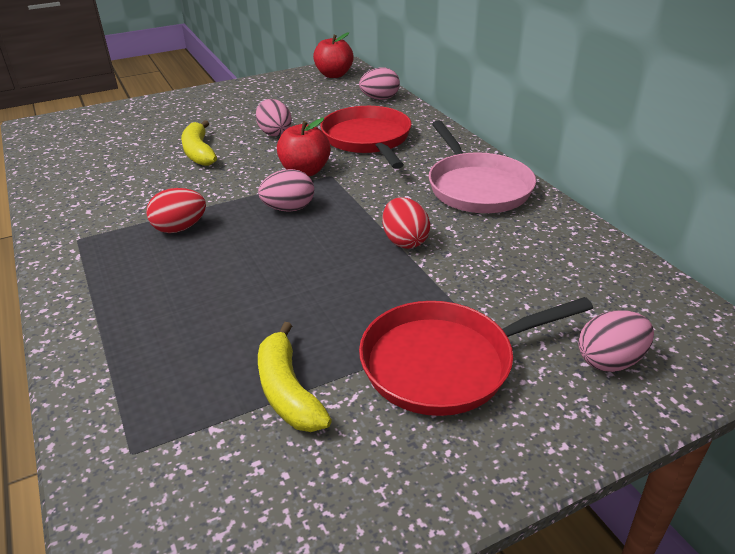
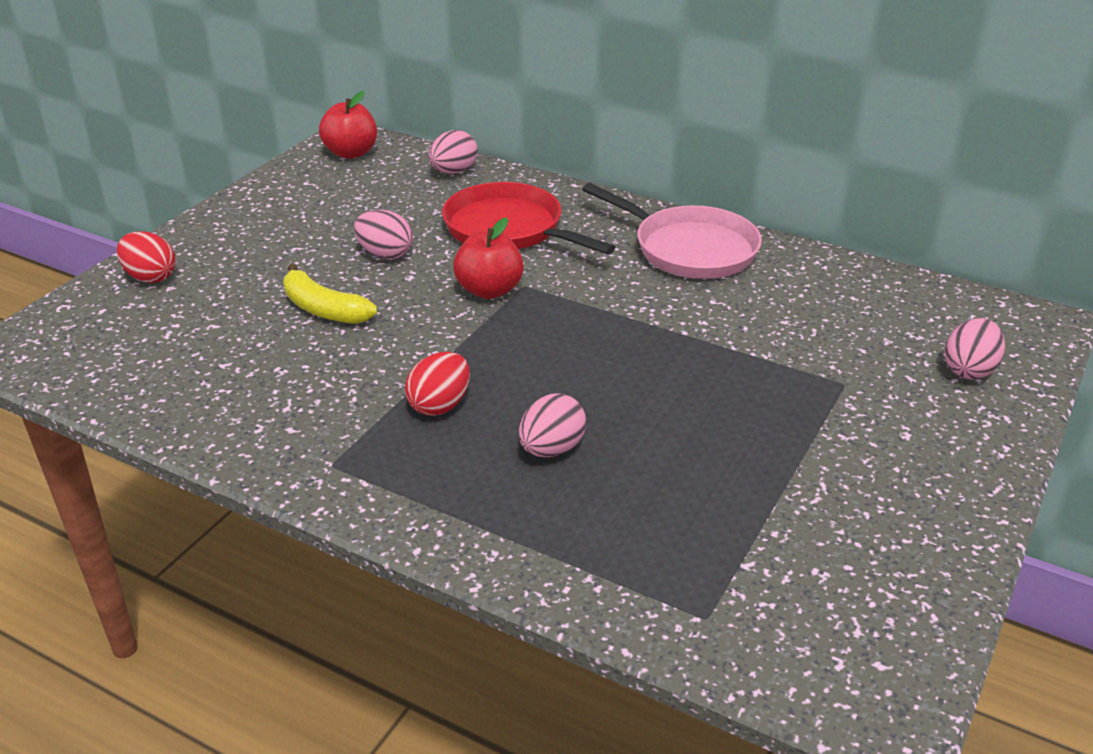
camera: 35 degrees left, 0 degrees up
pink egg [258,169,314,212] -> pink egg moved to [519,393,586,457]
yellow banana [258,322,332,432] -> none
red pan [359,297,593,416] -> none
red egg [382,197,430,249] -> red egg moved to [117,231,176,283]

